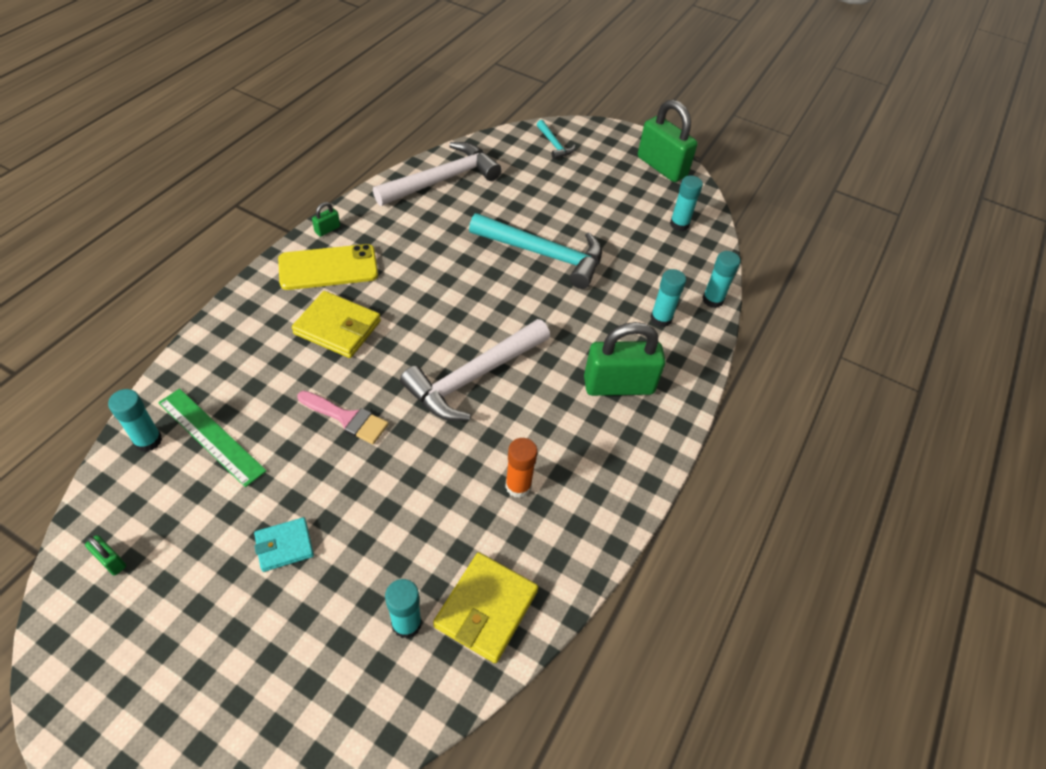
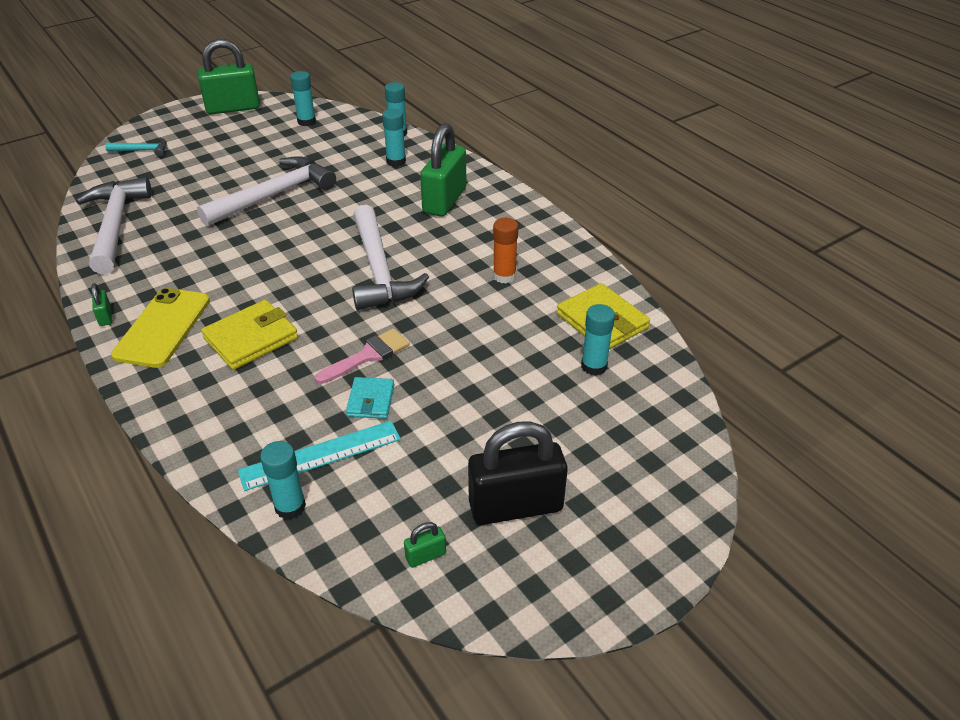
camera: 60 degrees left, 10 degrees down
green ruler [158,388,267,487] -> turquoise ruler [238,421,401,491]
turquoise wallet [254,517,314,572] -> turquoise wallet moved to [346,377,394,419]
turquoise hammer [469,213,602,289] -> white hammer [197,156,336,226]
none -> black padlock [468,421,568,525]

